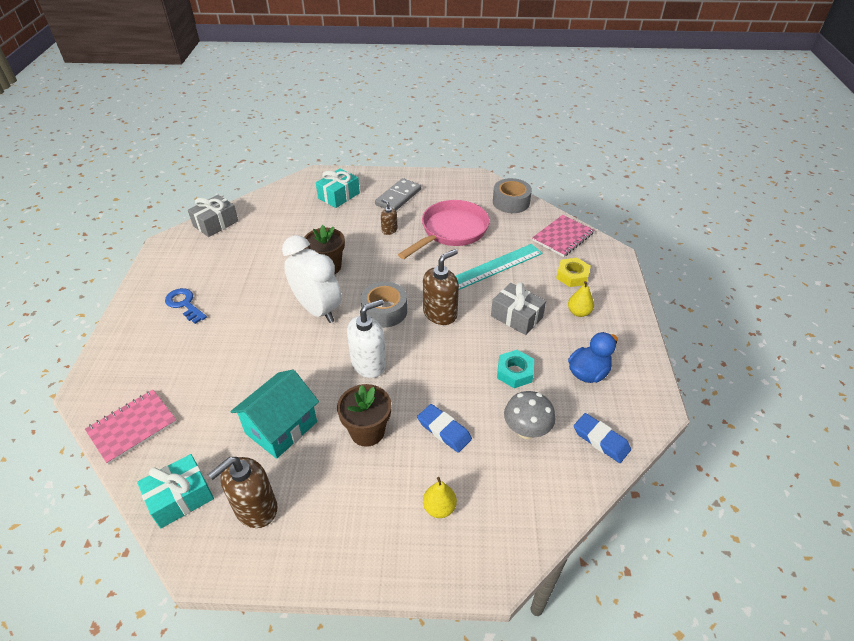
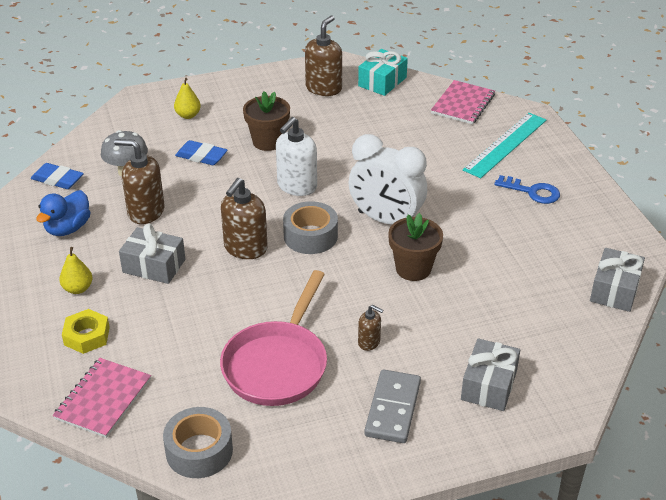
camera: 160 degrees right, 5 degrees down
turquoise house [230,369,319,459] -> none
turquoise gift [316,168,360,208] -> grey gift [461,338,520,411]
turquoise ruler [456,244,543,290] -> turquoise ruler moved to [463,113,546,178]
turquoise nut [497,350,534,388] -> brown soap dispenser [114,139,165,224]

